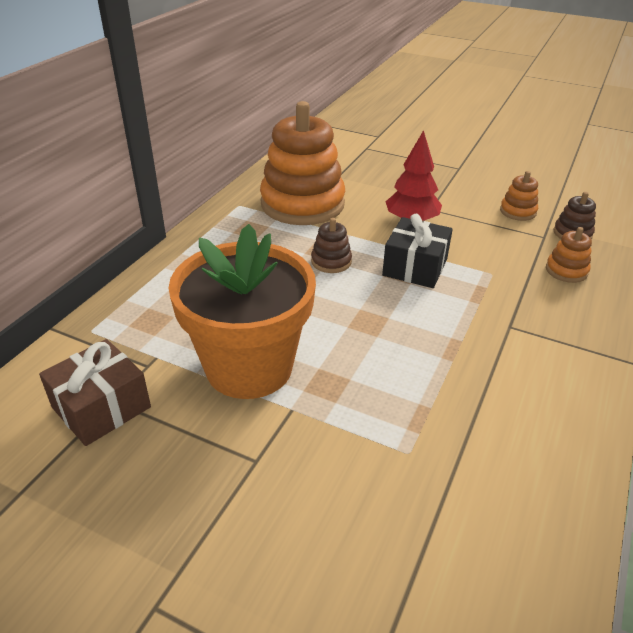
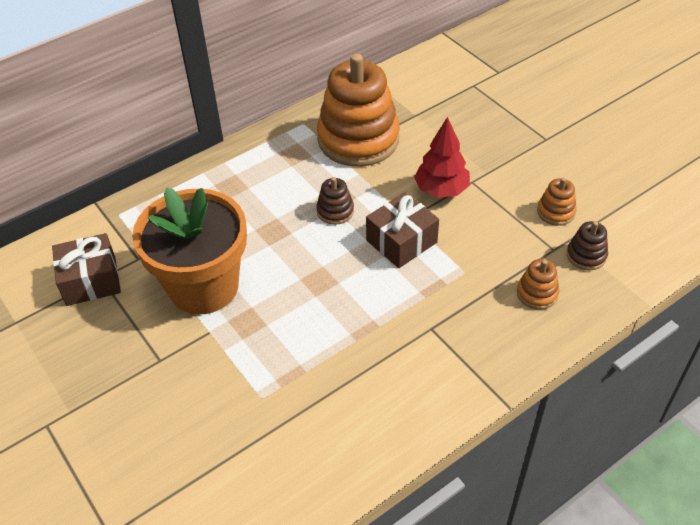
camera: 30 degrees right, 10 degrees up
black gift [382,214,453,288] -> brown gift [366,192,439,268]

